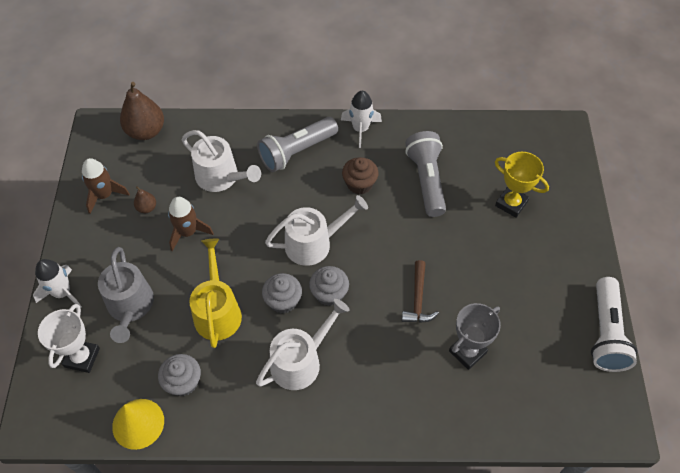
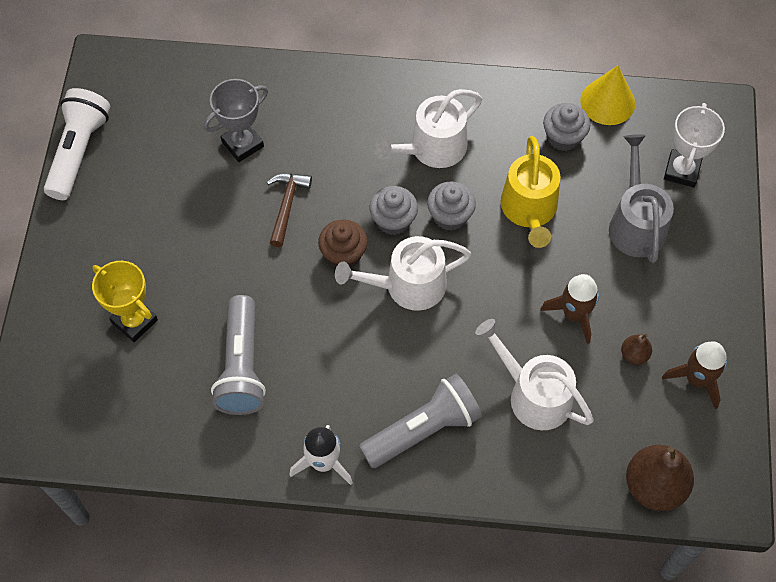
camera: 175 degrees left, 5 degrees up
white rocket [33,259,82,308] -> none
brown cupcake [342,157,378,194] -> brown cupcake moved to [318,219,368,267]

